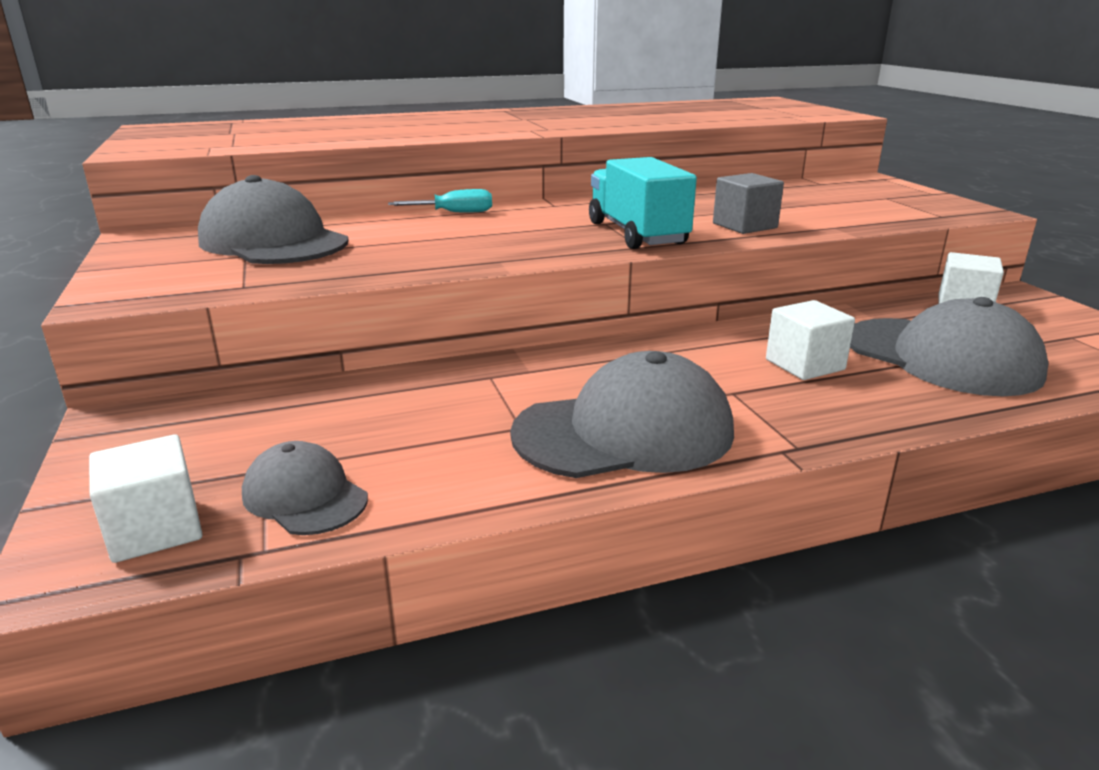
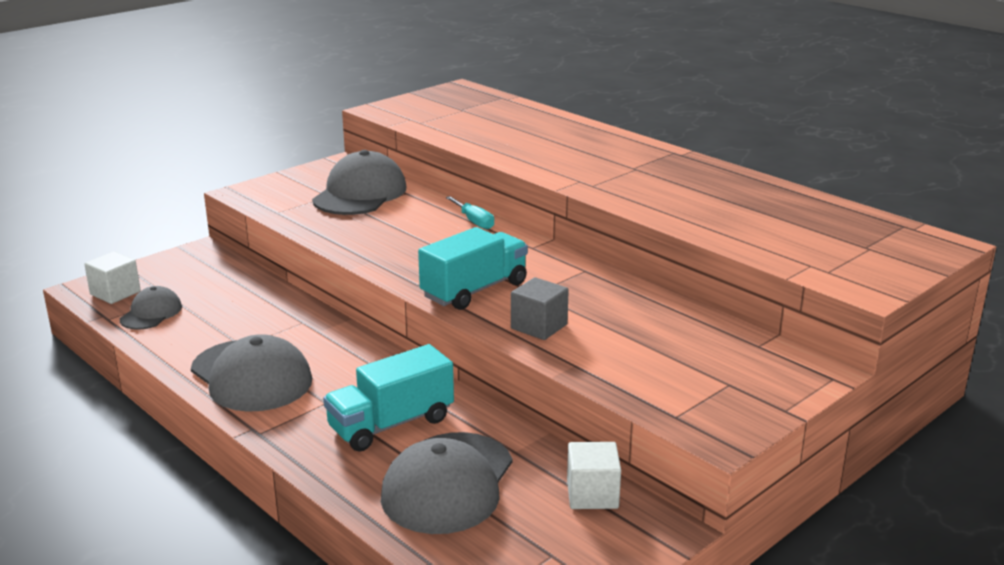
camera: 65 degrees right, 0 degrees up
white cube [766,300,855,380] -> turquoise truck [323,344,454,452]

